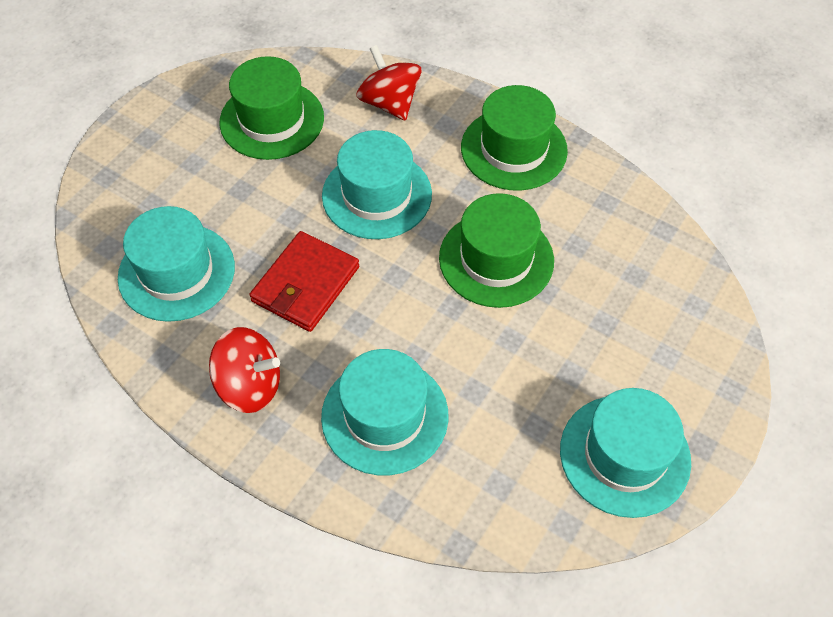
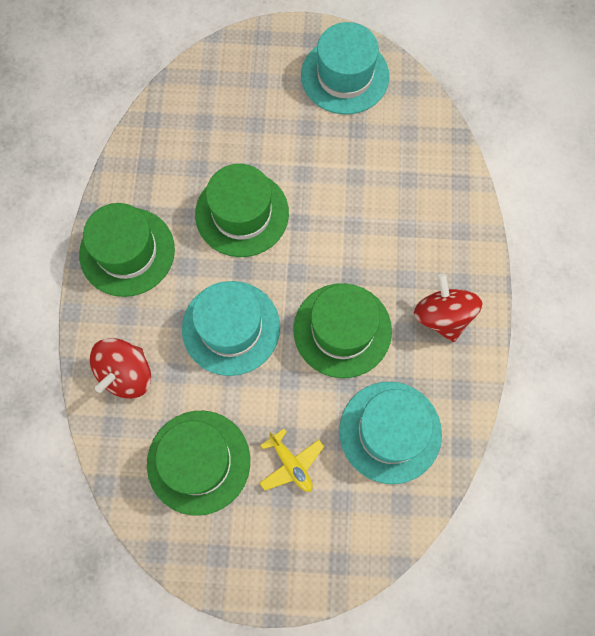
camera: 120 degrees left, 15 degrees up
red wallet [250,231,359,332] -> green hat [293,283,392,378]
turquoise hat [321,349,449,475] -> none
none -> yellow plane [260,428,324,492]

